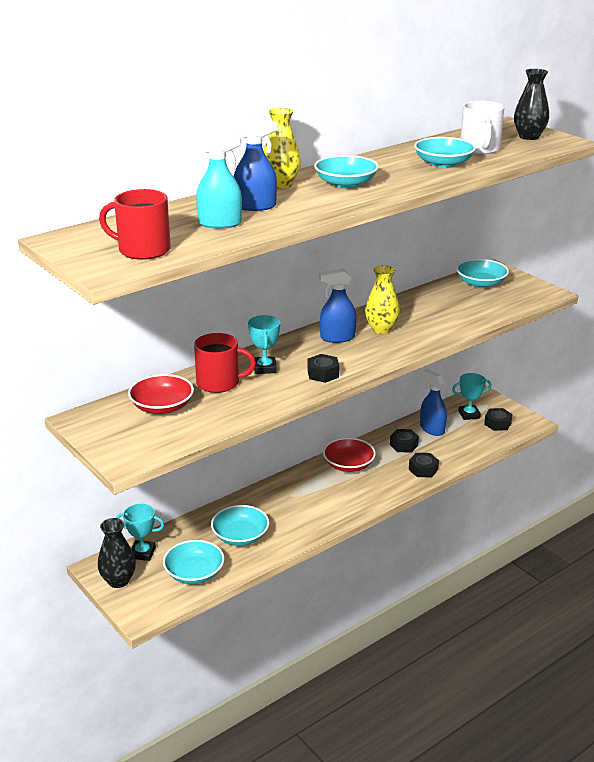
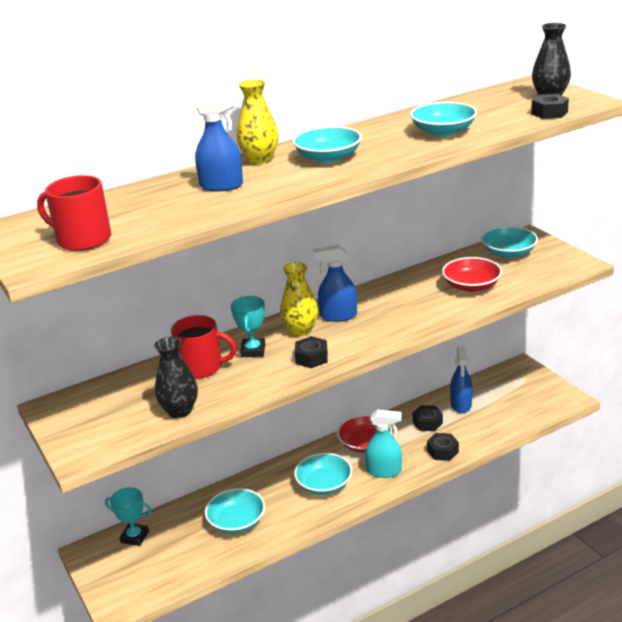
camera: 10 degrees right, 0 degrees up
black vase [98,518,136,588] -> black vase moved to [154,337,198,418]
red bowl [128,374,194,414] -> red bowl moved to [442,257,502,292]
turquoise bowl [163,540,224,584] -> turquoise bowl moved to [294,453,352,495]
turquoise spray bottle [196,133,242,229] -> turquoise spray bottle moved to [365,410,402,478]
yellow vase [365,265,400,334] -> yellow vase moved to [280,262,318,336]
blue spray bottle [420,369,447,436] -> blue spray bottle turned 150 degrees counterclockwise [450,346,472,413]
turquoise trophy [452,373,492,420] -> none
white mug [460,101,504,154] -> none
black nut [484,408,513,431] -> black nut moved to [531,94,569,119]

